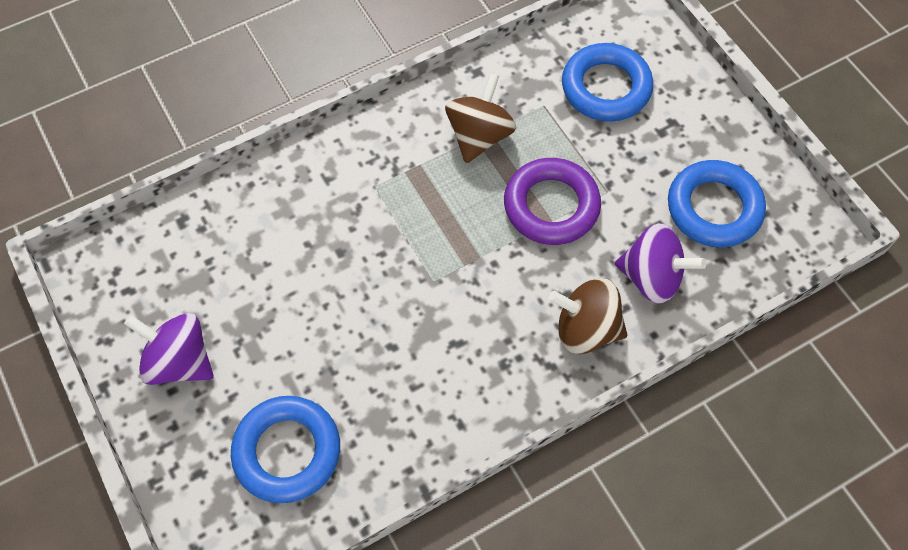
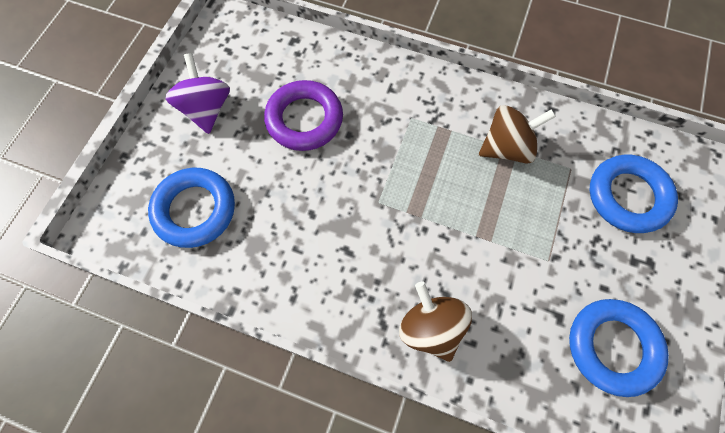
camera: 50 degrees right, 5 degrees up
purple ring [504,158,601,245] -> purple ring moved to [264,80,343,151]
purple spinning top [615,223,706,304] -> none

